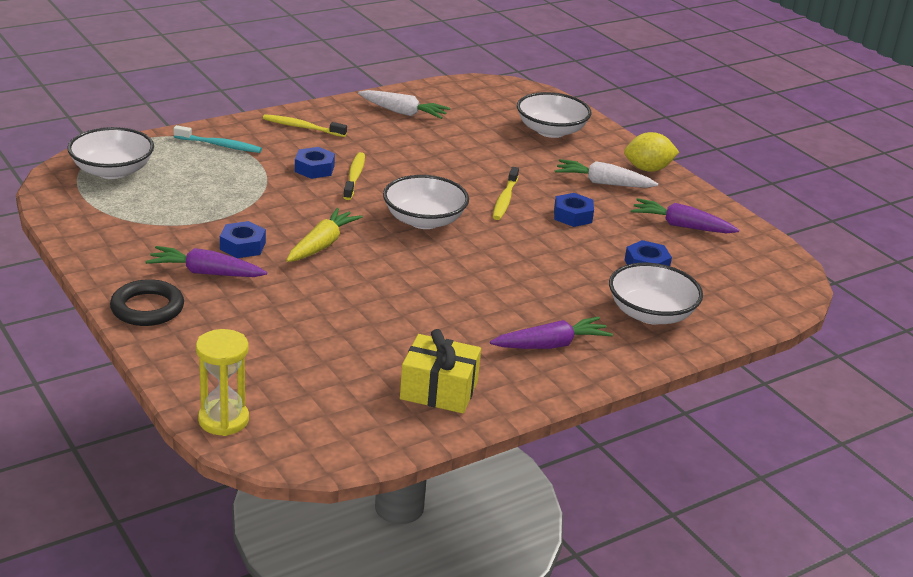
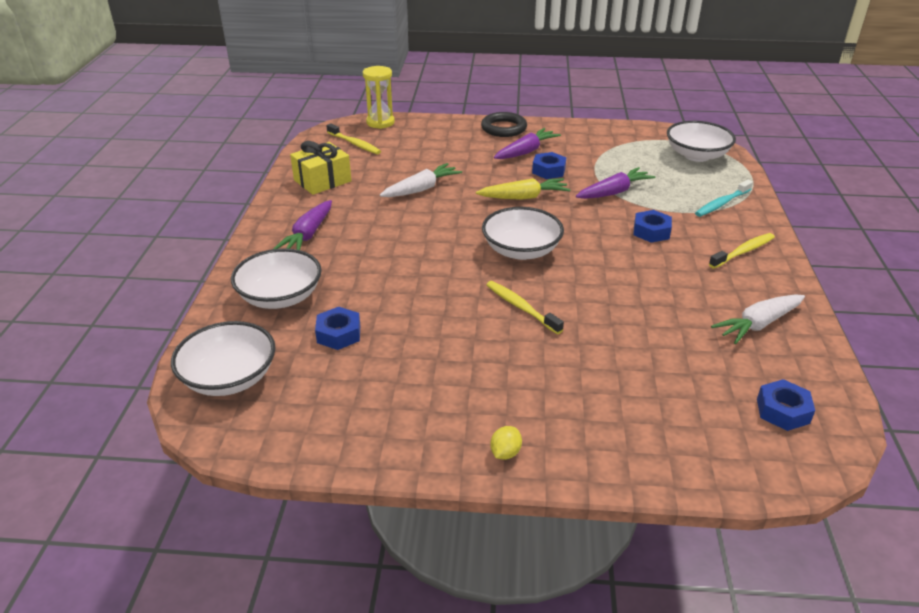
camera: 130 degrees right, 5 degrees up
yellow carrot [286,208,363,262] -> yellow carrot turned 75 degrees counterclockwise [476,178,571,200]
yellow toothbrush [343,152,365,200] -> yellow toothbrush moved to [326,123,381,154]
white bowl [517,92,591,138] -> white bowl moved to [171,321,276,396]
blue nut [554,193,594,227] -> blue nut moved to [757,379,815,431]
white carrot [555,159,658,188] -> white carrot moved to [380,163,462,197]
yellow lemon [624,132,679,172] -> yellow lemon [490,426,522,460], size x0.55
purple carrot [631,198,739,233] -> purple carrot moved to [576,167,656,199]

